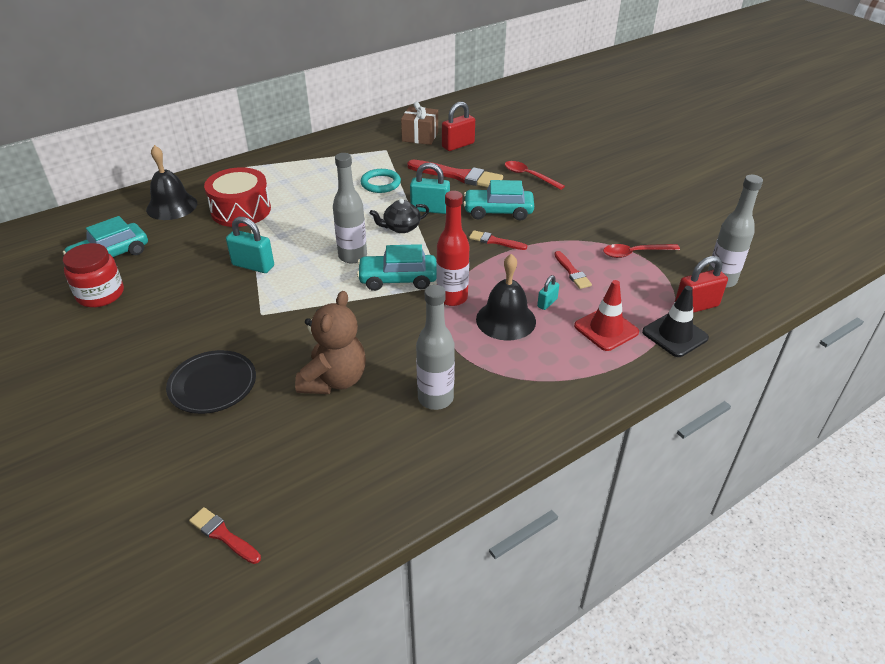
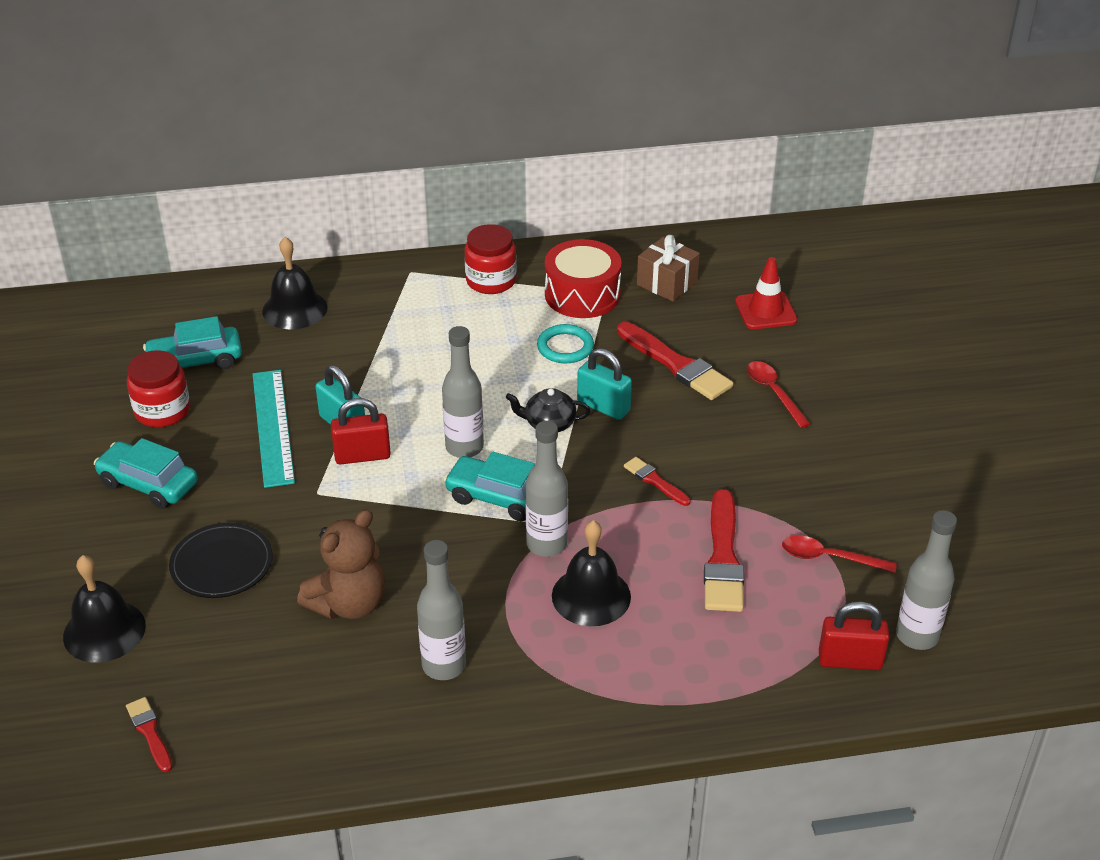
camera: 25 degrees right, 0 degrees up
red drum [204,167,271,227] -> red drum moved to [545,239,622,318]
red bottle [436,191,469,306] -> grey bottle [525,421,568,557]
red padlock [442,102,475,151] -> red padlock moved to [331,398,391,465]
turquoise car [463,180,534,220] -> turquoise car moved to [94,438,198,509]
turquoise padlock [537,275,559,310] -> none
red brush [554,251,592,289] -> red brush [704,489,744,612], size x1.91
red traffic cone [574,280,639,351] -> red traffic cone moved to [735,257,797,329]
black traffic cone [642,286,709,357] -> none
none -> black bell [63,555,146,663]
none -> turquoise ruler [253,370,295,488]
none -> red jar [465,224,517,294]

